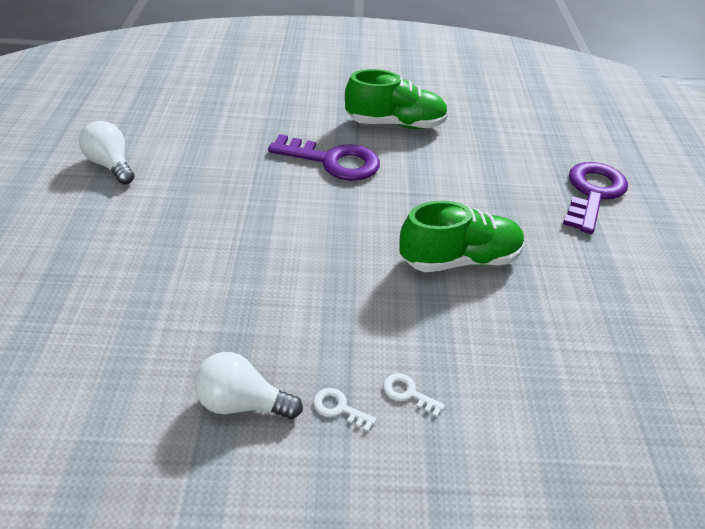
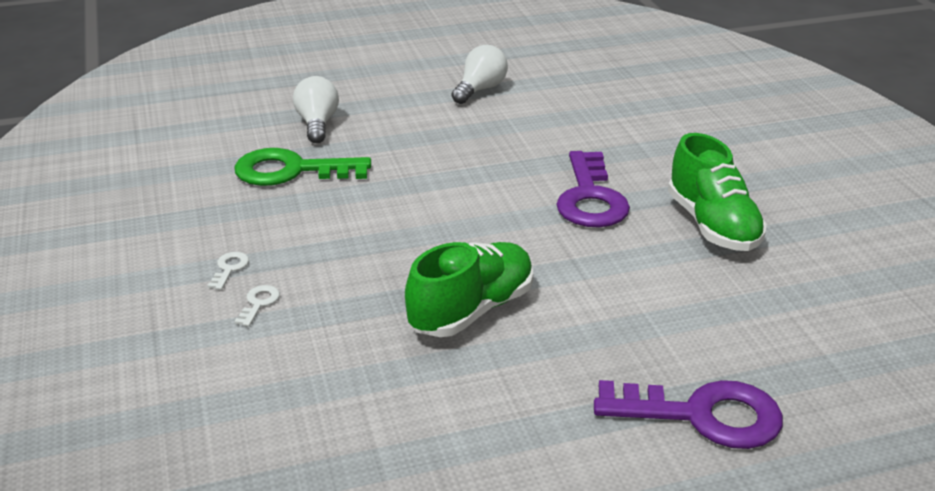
camera: 75 degrees right, 10 degrees down
white light bulb [194,352,303,419] -> white light bulb moved to [293,76,339,143]
green shoe [399,201,524,272] -> green shoe turned 105 degrees counterclockwise [405,242,533,337]
none -> green key [234,148,371,186]

